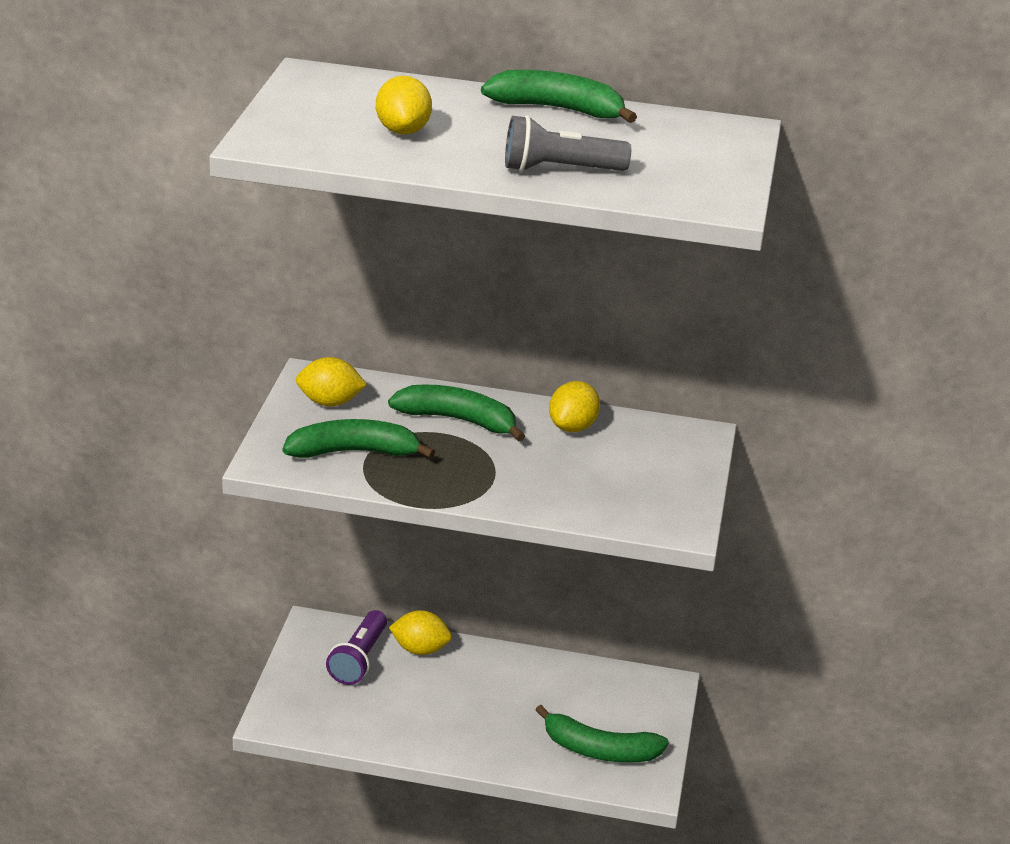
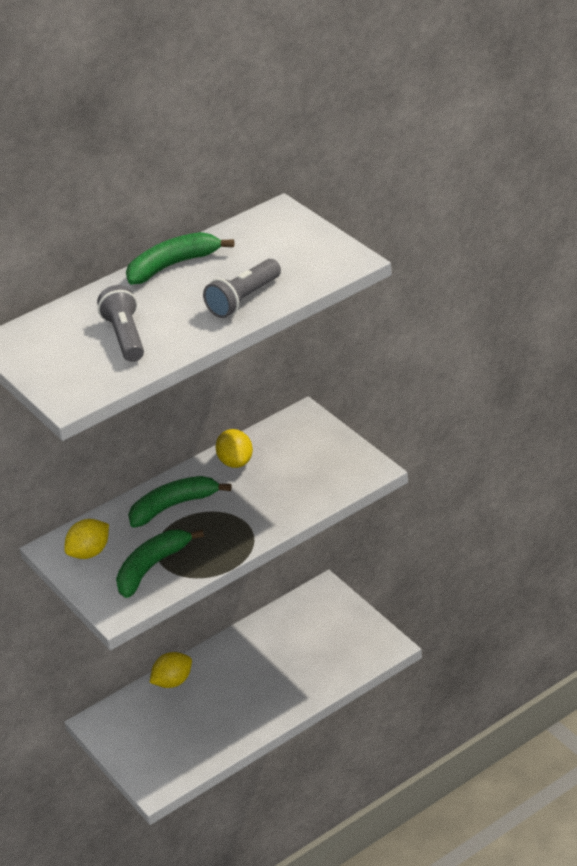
camera: 40 degrees left, 5 degrees up
purple flashlight [326,610,387,685] -> none
yellow lemon [376,76,432,135] -> grey flashlight [97,285,144,362]
green banana [536,705,669,763] -> none

